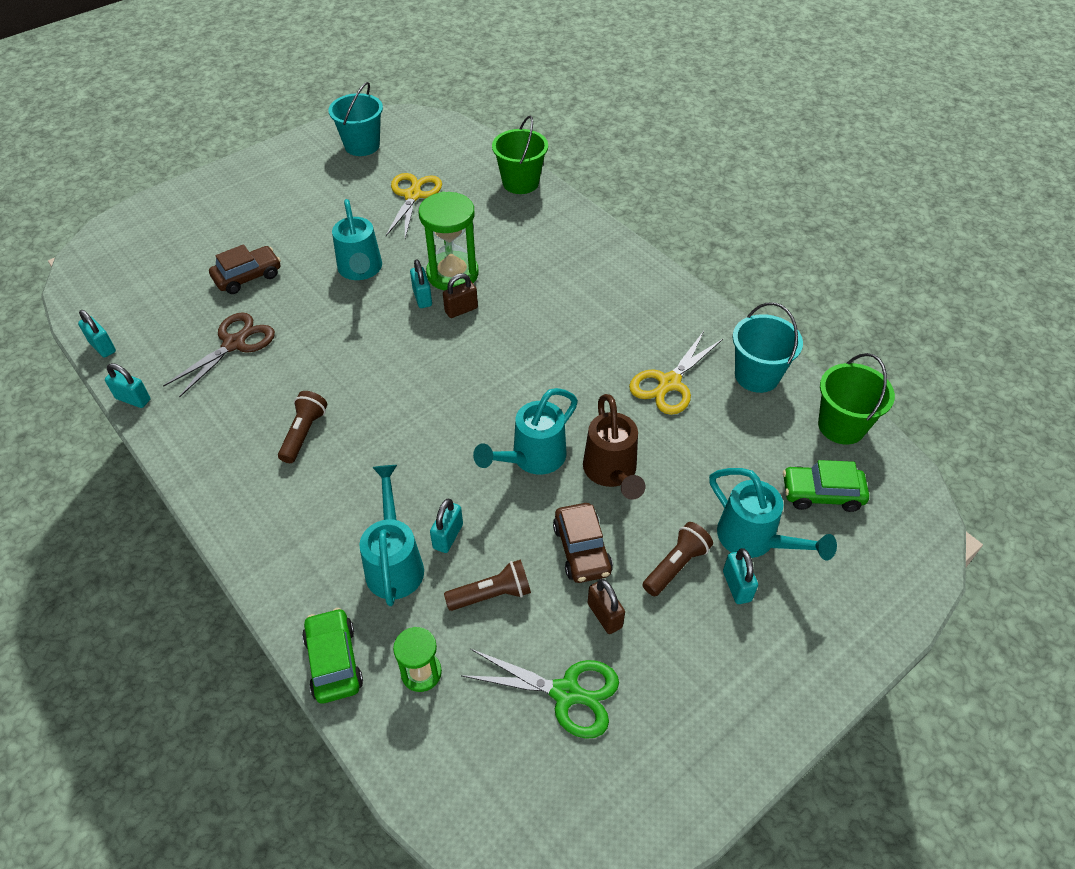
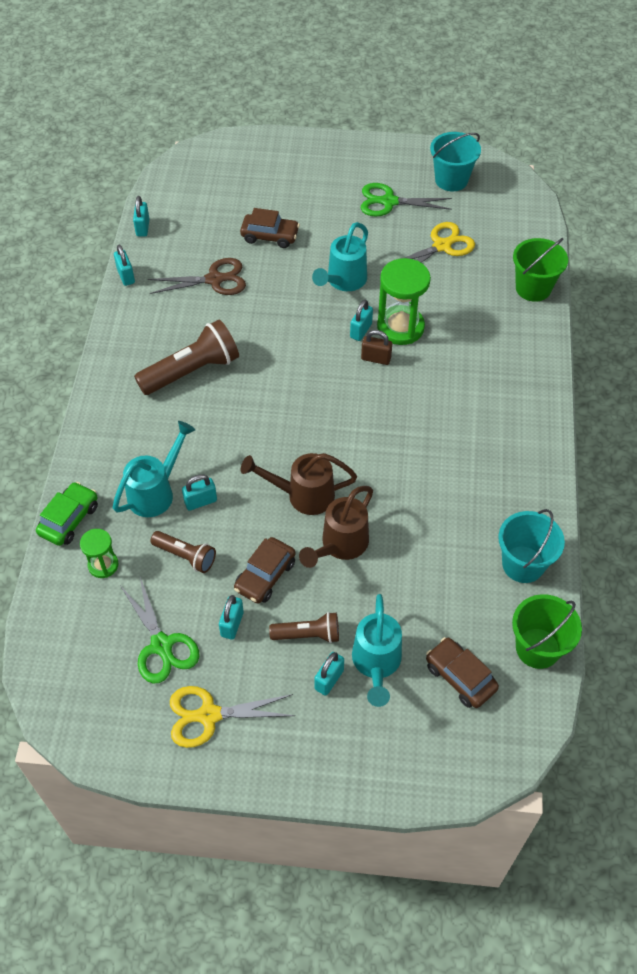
camera: 45 degrees right, 5 degrees up
brown flashlight [278,391,327,463] -> brown flashlight [134,320,239,395], size x1.74
turquoise watering can [473,388,578,475] -> brown watering can [241,453,357,515]
brown padlock [587,579,625,634] -> turquoise padlock [219,595,244,640]
yellow scissors [629,331,723,415] -> yellow scissors moved to [170,686,295,748]
green car [783,460,869,512] -> brown car [426,637,499,708]
none -> green scissors [360,183,452,217]

